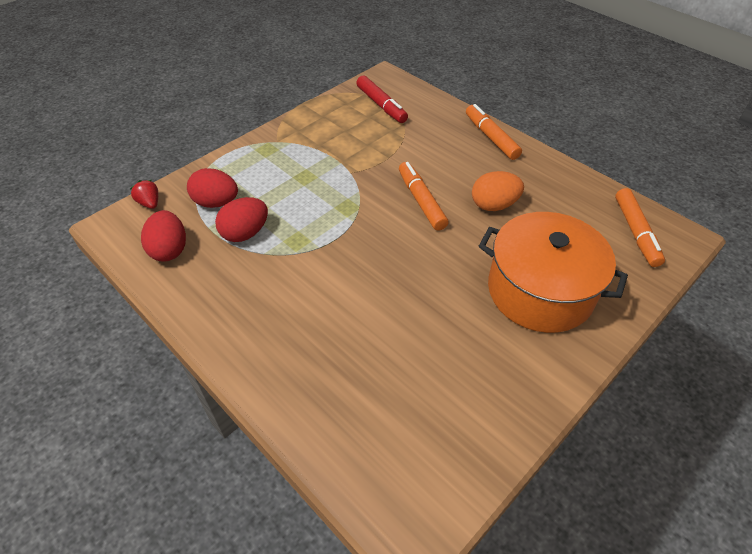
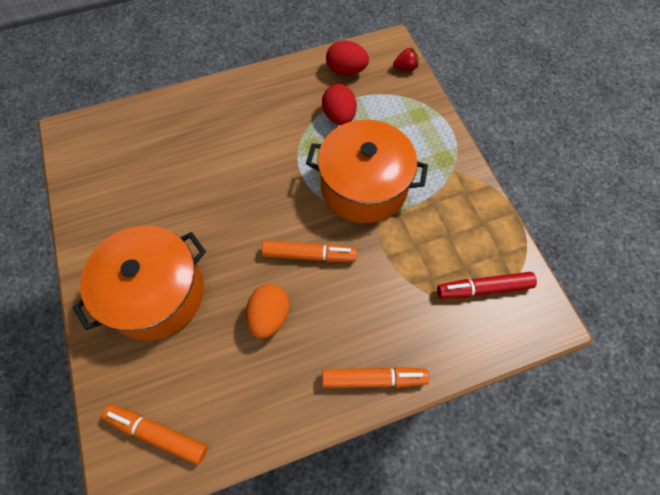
camera: 115 degrees right, 15 degrees up
red egg [187,168,238,208] -> none
none -> orange pot [306,120,428,223]

